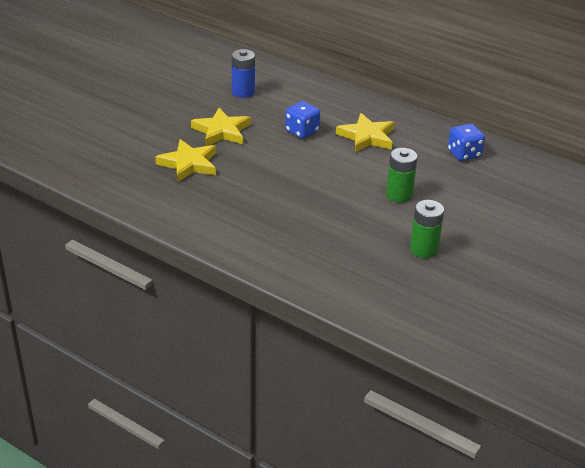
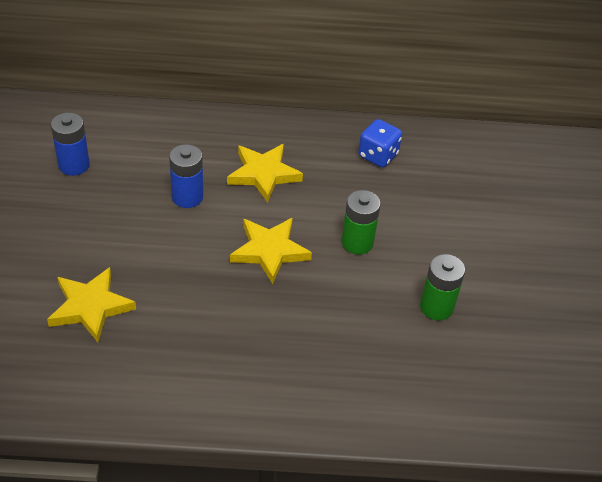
camera: 35 degrees left, 10 degrees up
yellow star [191,108,251,146] -> yellow star moved to [230,218,312,284]
blue dice [285,101,320,139] -> blue battery [169,144,203,208]

